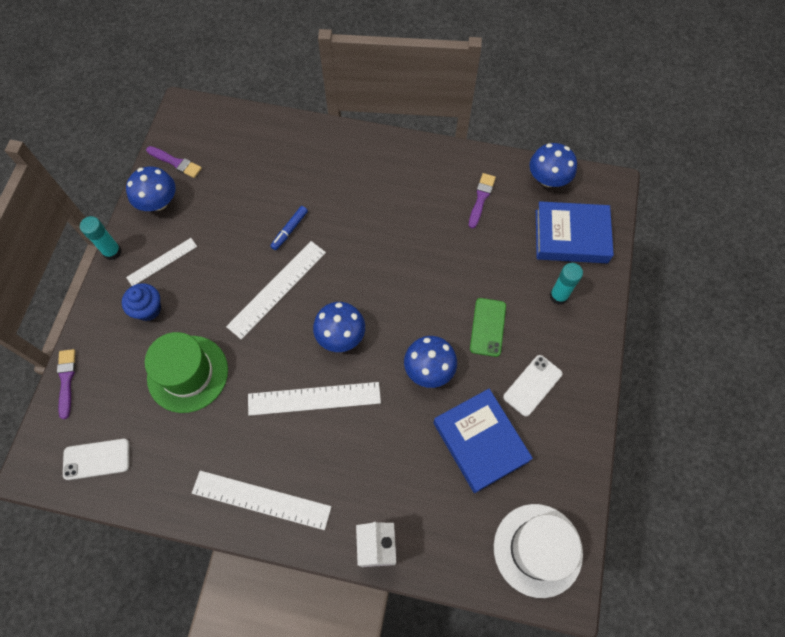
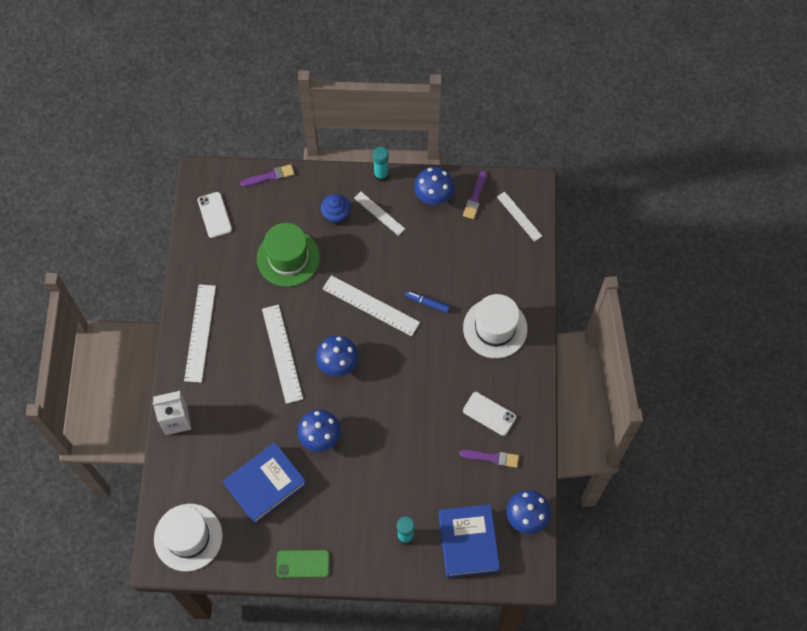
camera: 80 degrees right, 0 degrees up
green phone [470,298,506,357] -> green phone moved to [276,550,330,578]
white phone [503,355,562,417] -> white phone moved to [463,392,516,436]
none -> white hat [463,294,528,358]
none -> white ruler [497,192,542,242]

